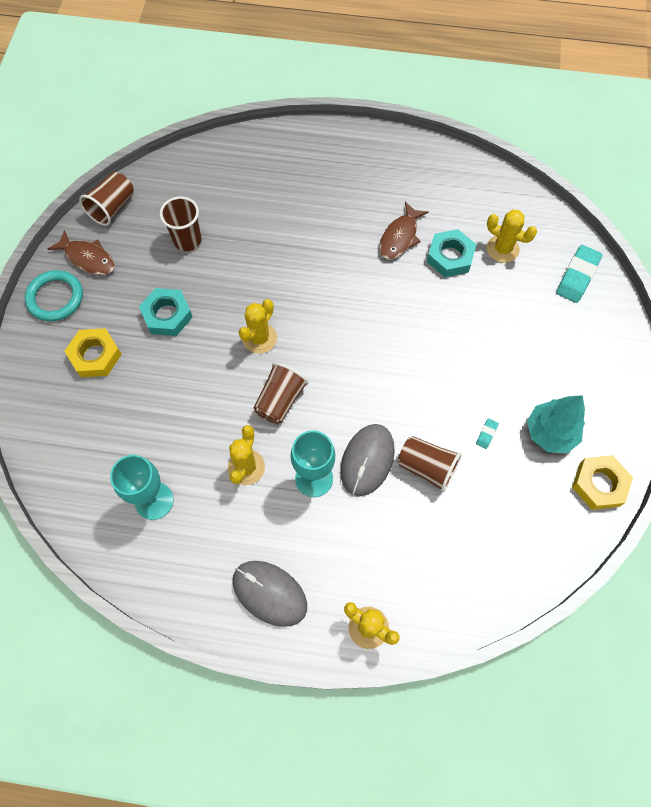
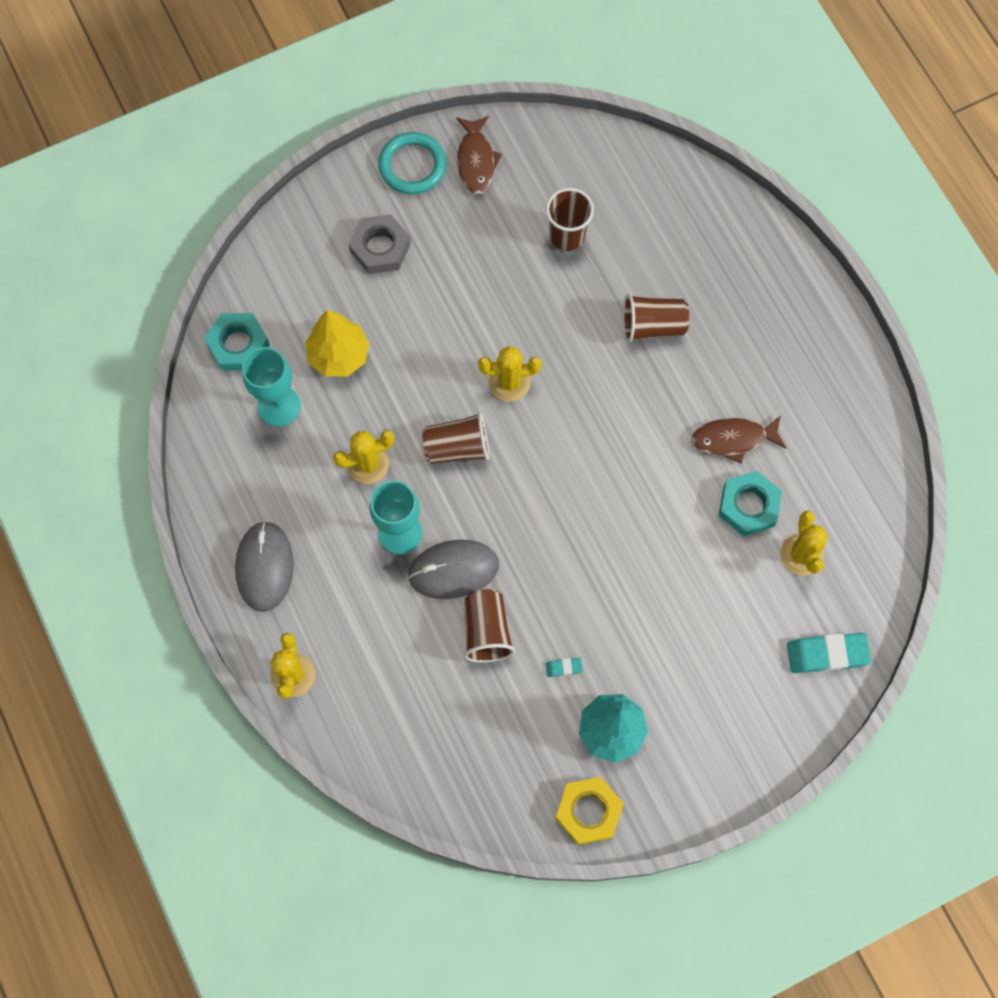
camera: 55 degrees right, 5 degrees up
yellow nut [65,328,122,377] -> grey nut [349,214,411,274]
brown cup [79,172,134,226] -> brown cup moved to [623,294,689,342]
turquoise nut [139,288,193,336] -> turquoise nut moved to [204,313,270,370]
none -> yellow tree [305,310,369,377]

